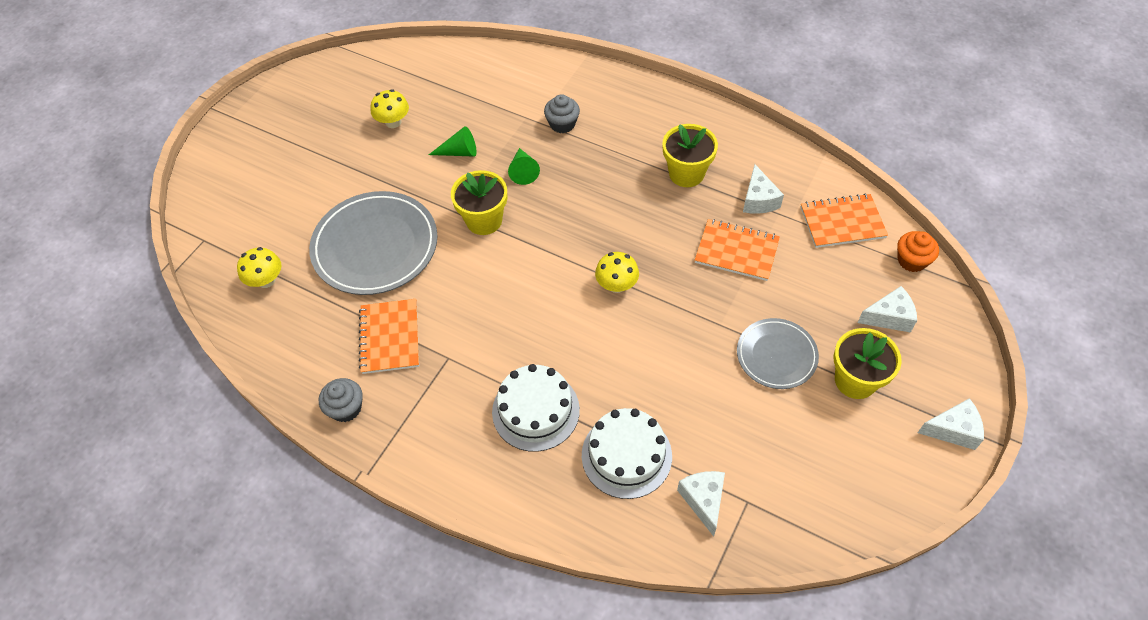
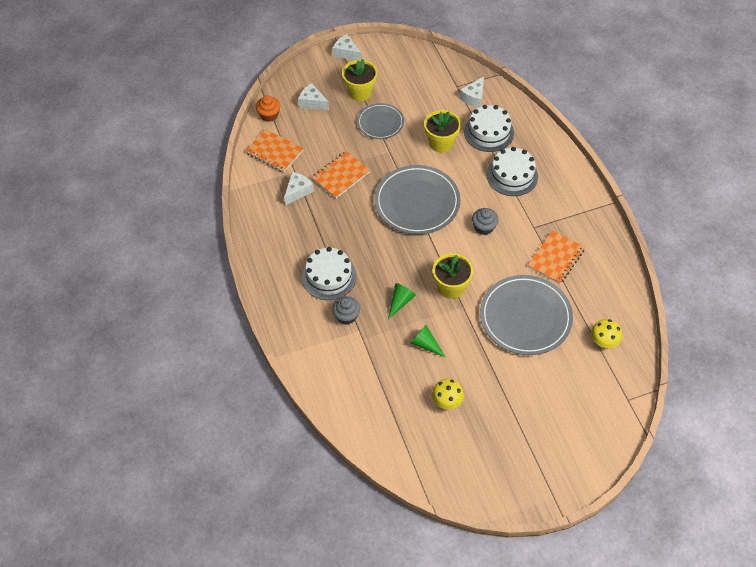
camera: 140 degrees left, 0 degrees up
grey cupcake [319,378,363,422] -> grey cupcake moved to [472,208,499,235]
yellow mushroom [595,252,639,293] -> grey plate [374,165,460,235]
yellow flower pot [662,124,718,187] -> yellow flower pot moved to [424,110,461,153]
orange notebook [695,219,780,281] -> orange notebook turned 75 degrees clockwise [312,151,370,199]
none -> white cake [302,247,357,300]

